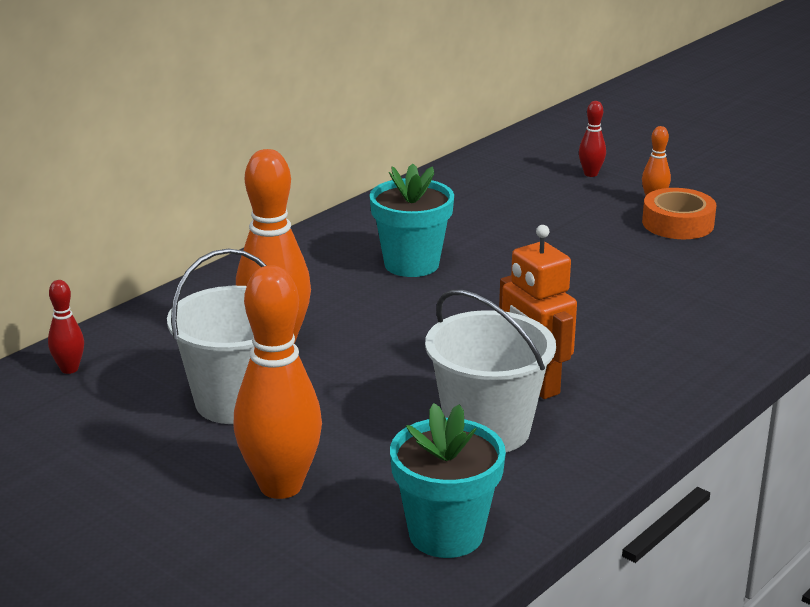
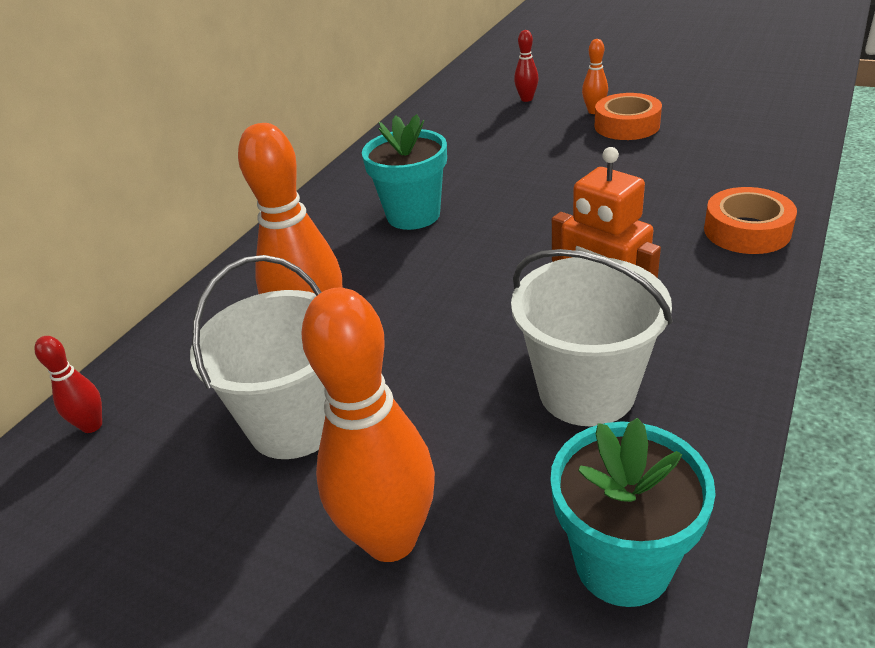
camera: 10 degrees left, 10 degrees up
none -> orange tape [704,187,797,254]

